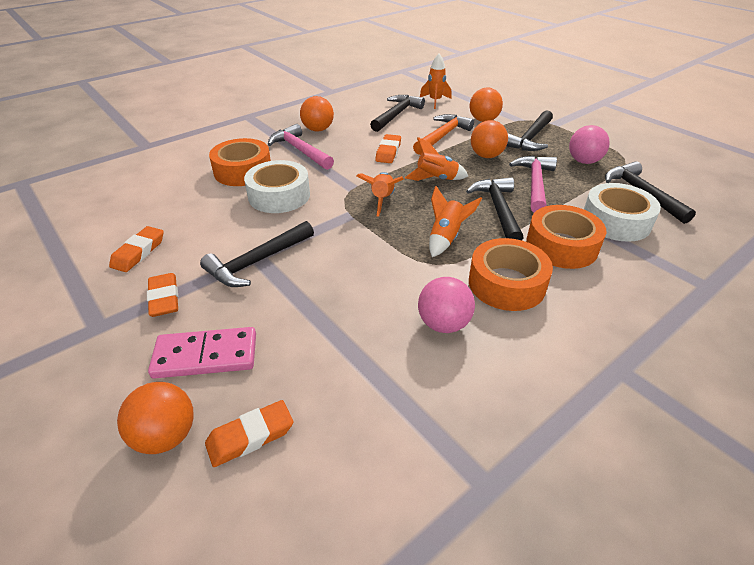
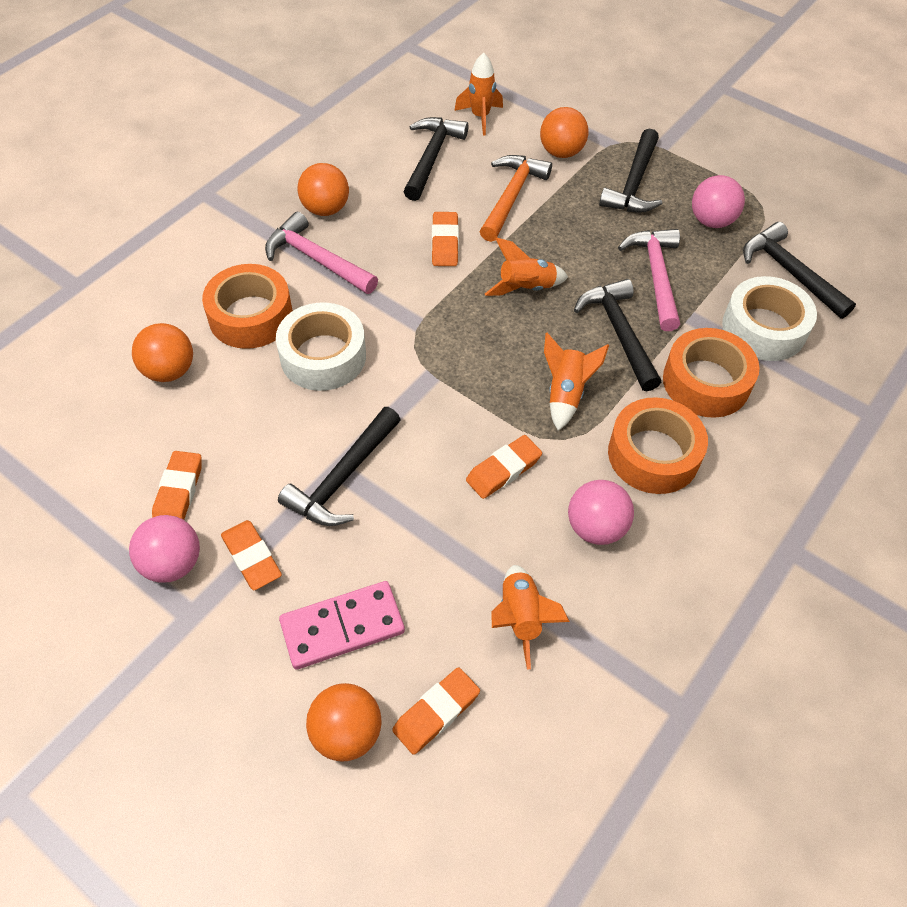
camera: 15 degrees left, 15 degrees up
orange rocket [357,172,404,217] -> orange rocket moved to [491,565,570,670]
orange ball [471,120,508,158] -> orange ball moved to [132,323,193,382]
none -> pink ball [129,515,200,583]
none -> orange eraser [466,435,542,499]

